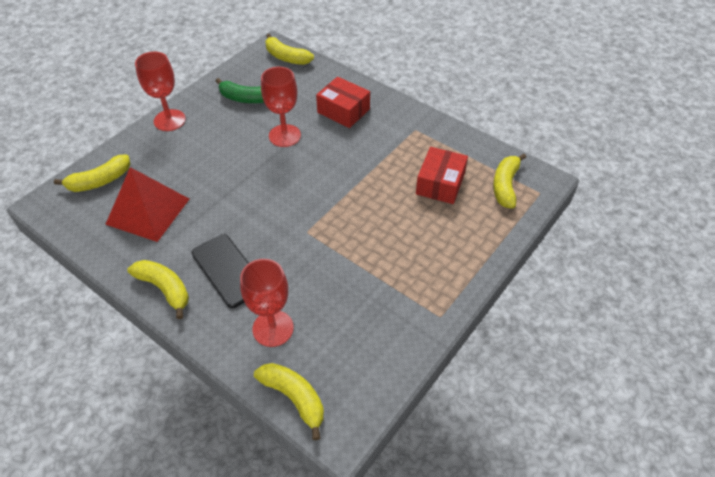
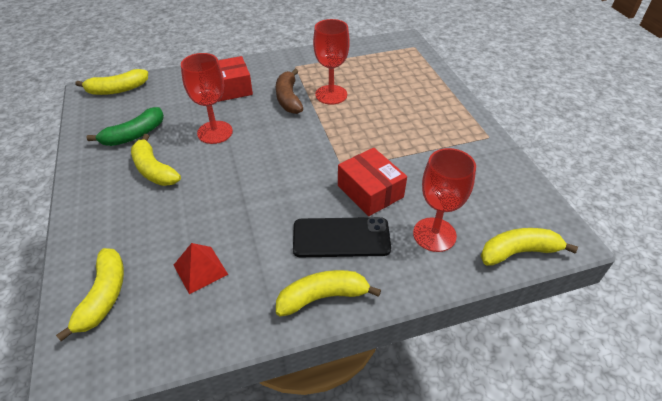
camera: 55 degrees left, 5 degrees down
red pyramid [105,167,189,242] -> red pyramid [174,243,228,294], size x0.54
red goblet [135,52,186,131] -> red goblet moved to [313,19,350,105]
red box [416,147,468,204] -> red box moved to [338,148,407,216]
yellow banana [493,154,526,209] -> yellow banana moved to [131,134,181,186]
none -> brown banana [276,69,303,114]

